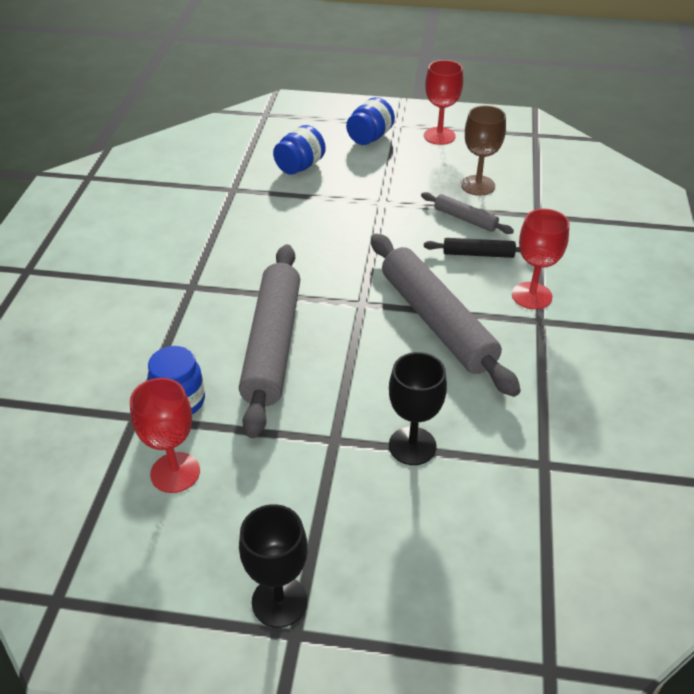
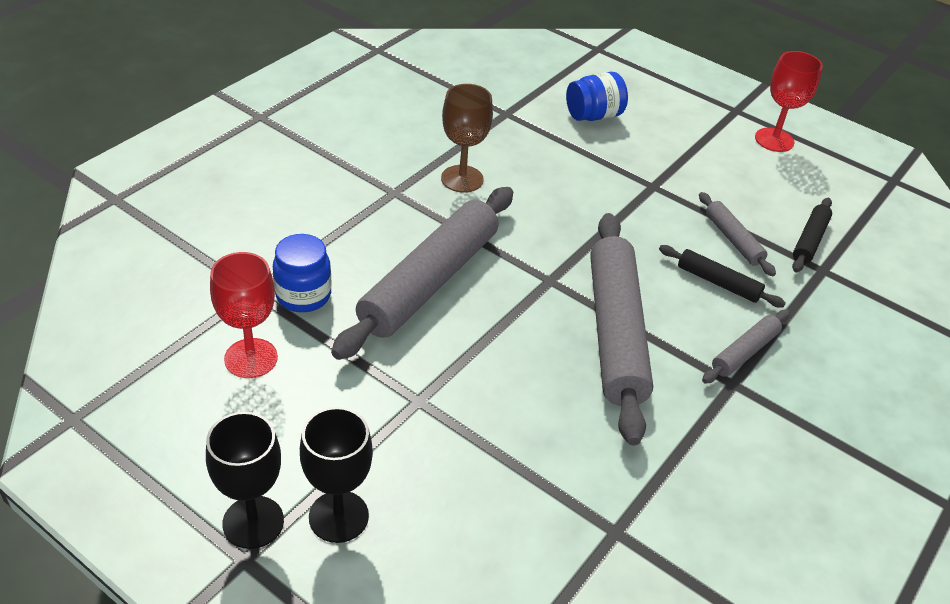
camera: 25 degrees right, 0 degrees up
blue jar [346,97,395,145] -> none
black goblet [389,352,447,465] -> black goblet moved to [300,407,373,543]
brown goblet [461,106,506,196] -> brown goblet moved to [441,84,493,193]
red goblet [512,209,570,309] -> grey rolling pin [702,310,790,384]
none -> black rolling pin [792,198,832,272]

